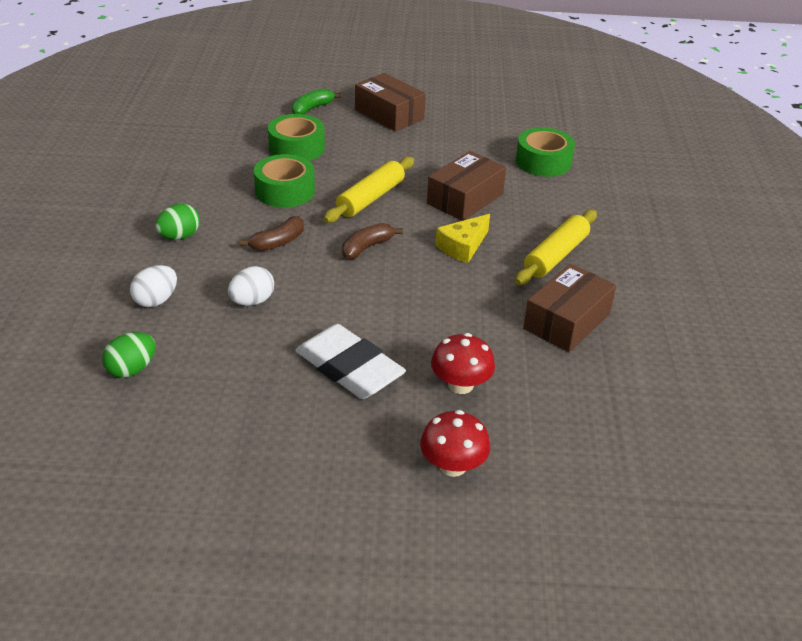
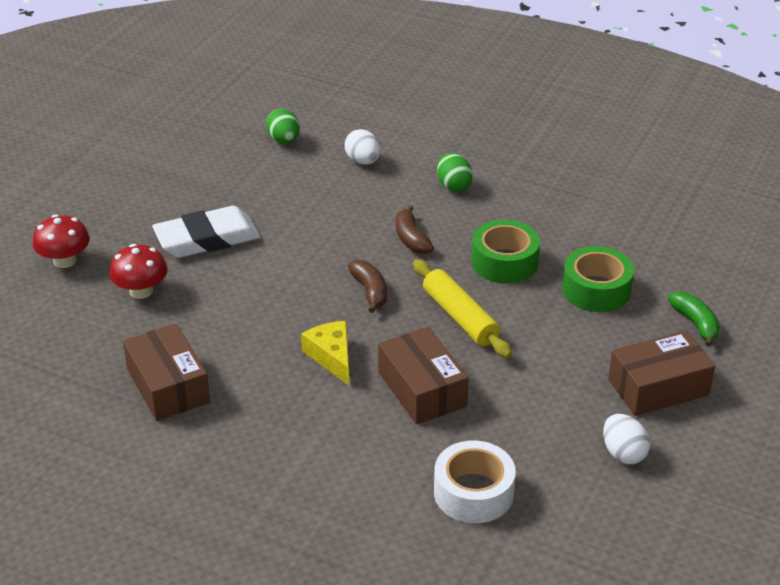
camera: 115 degrees right, 0 degrees up
white egg [228,266,274,306] -> white egg moved to [603,414,650,464]
yellow rolling pin [515,210,597,285] -> none
green tape [516,127,575,177] -> white tape [434,441,516,523]

